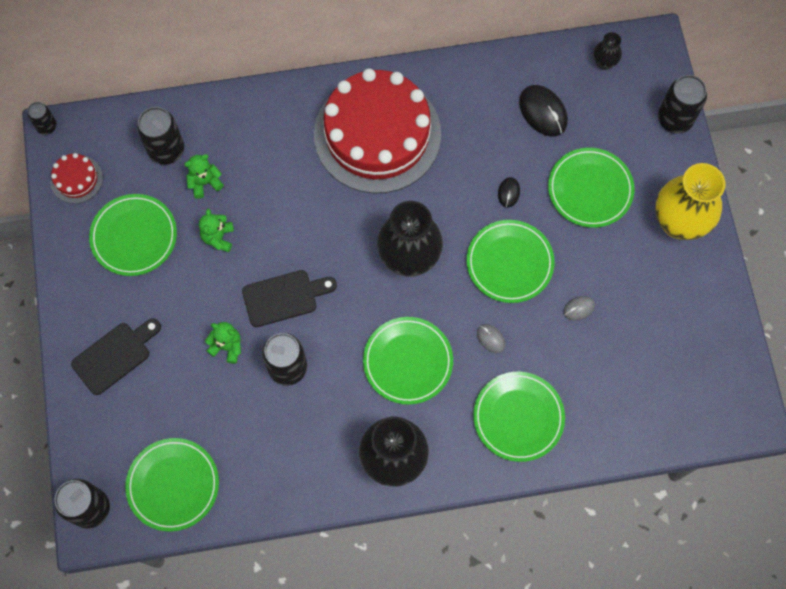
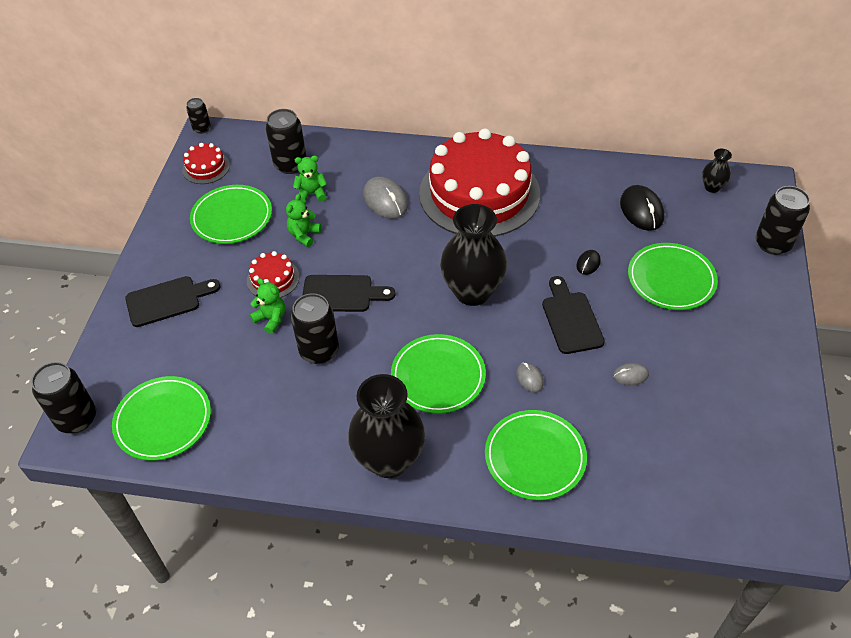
camera: 20 degrees right, 20 degrees down
green plate [466,220,555,303] -> black cutting board [542,276,605,354]
yellow vase [655,163,725,240] -> none
none -> red cake [247,251,300,298]
none -> grey mouse [363,177,408,219]

